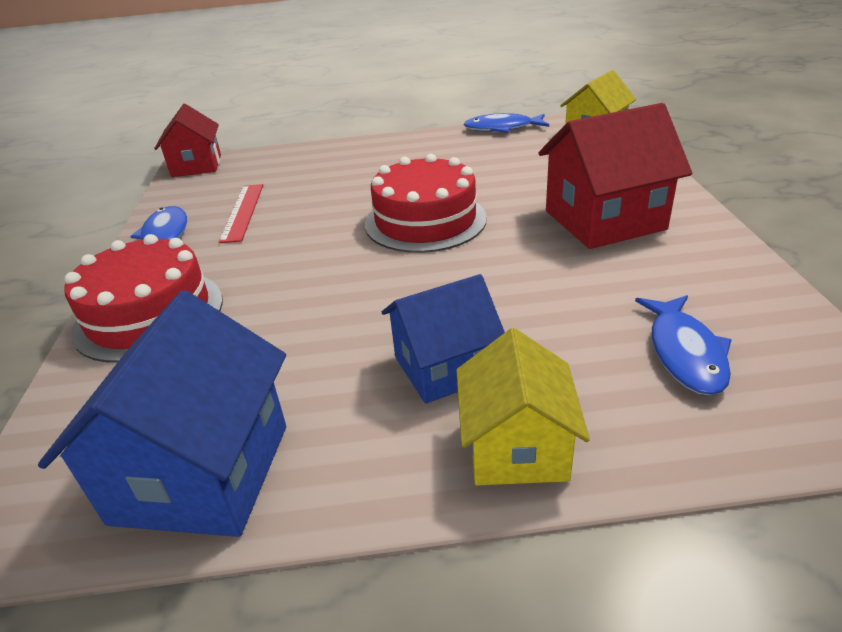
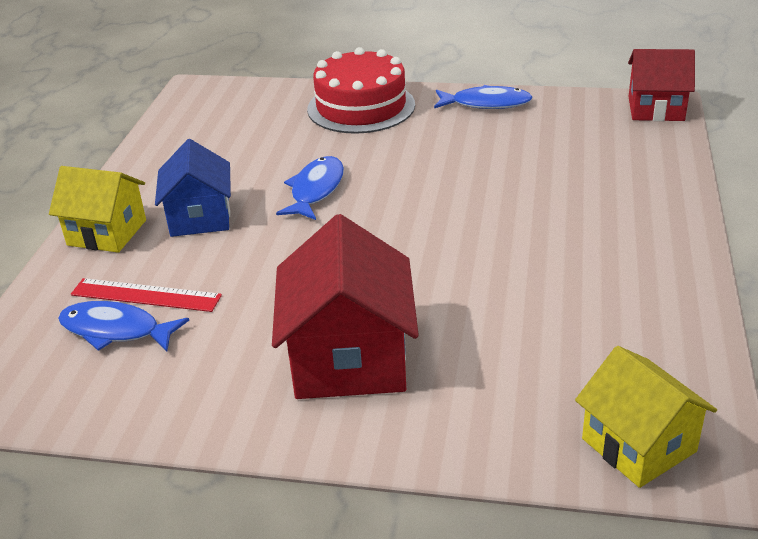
camera: 105 degrees right, 0 degrees up
blue house [38,291,286,537] -> none
red ruler [219,184,263,243] -> red ruler moved to [71,278,222,312]
red cake [365,154,487,253] -> none
blue fish [463,113,549,133] -> blue fish moved to [276,156,344,220]

